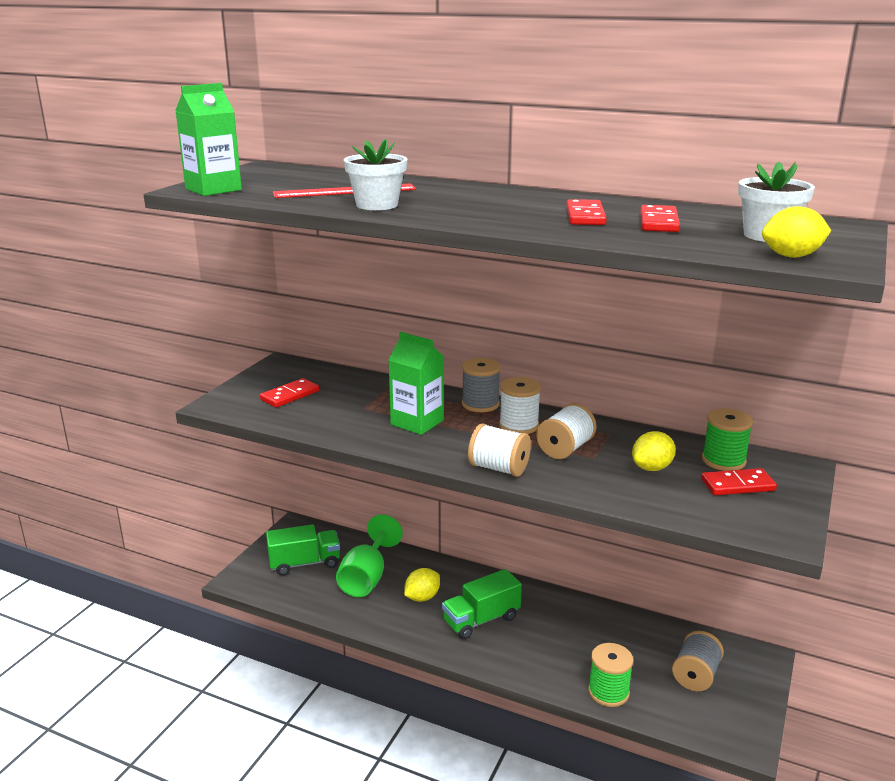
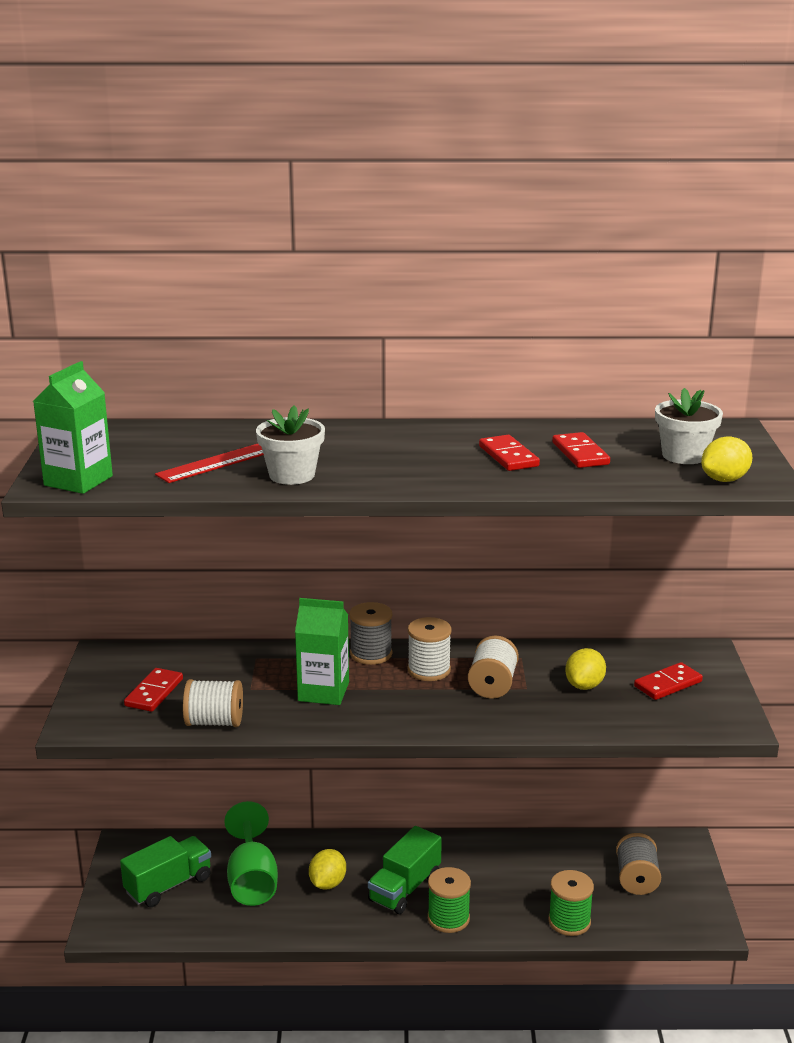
camera: 25 degrees left, 0 degrees up
white spool [468,423,531,477] -> white spool moved to [183,679,243,727]
green spool [702,408,753,471] -> green spool moved to [428,867,471,933]

